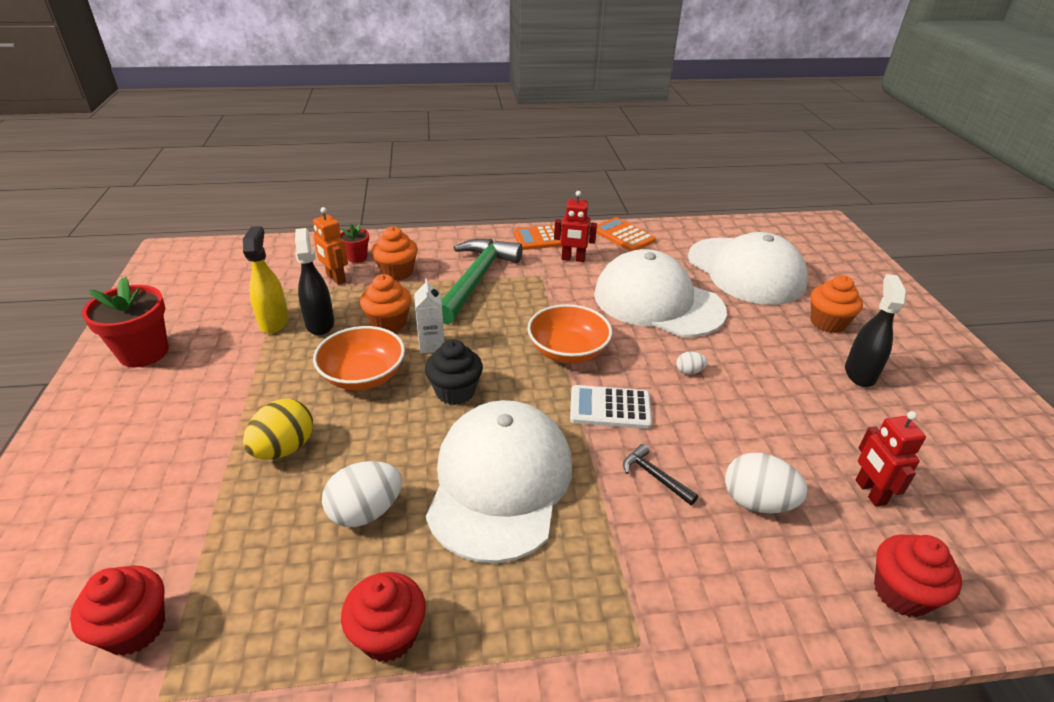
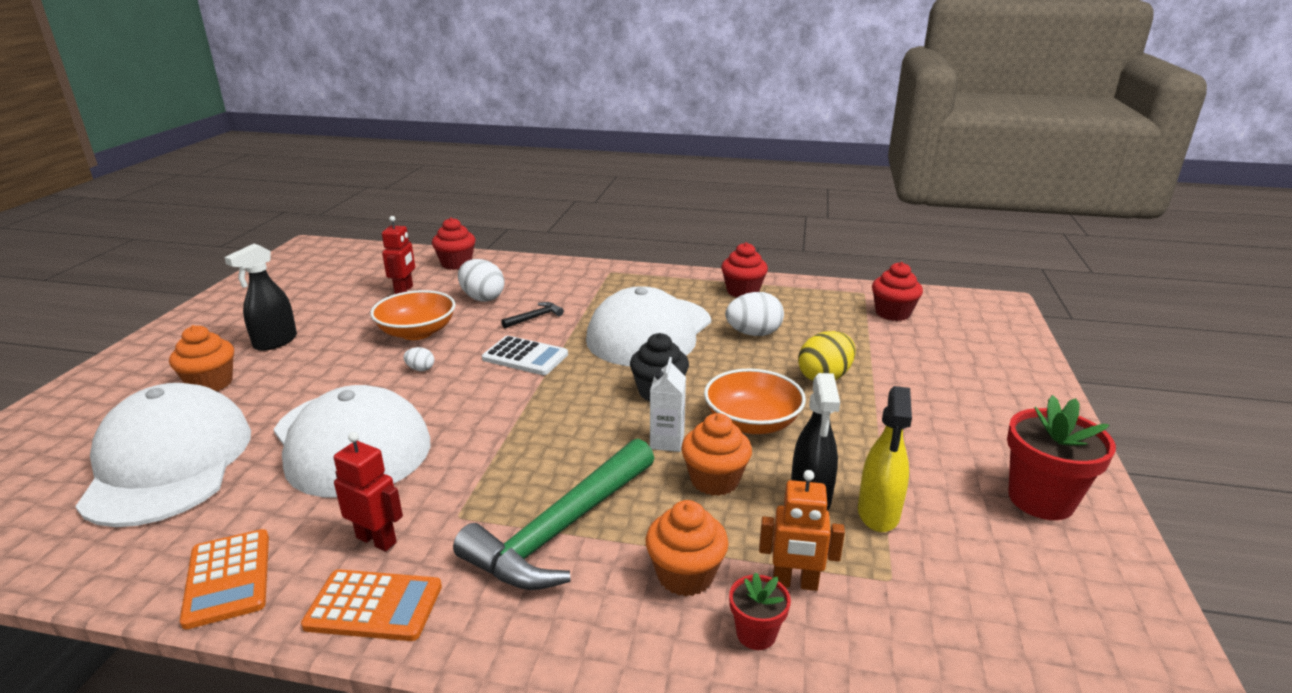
camera: 160 degrees left, 10 degrees down
orange robot [313,207,348,285] -> orange robot turned 120 degrees clockwise [759,470,845,591]
orange bowl [527,304,612,363] -> orange bowl moved to [370,290,455,340]
black hammer [623,444,698,505] -> black hammer turned 105 degrees counterclockwise [501,302,564,328]

